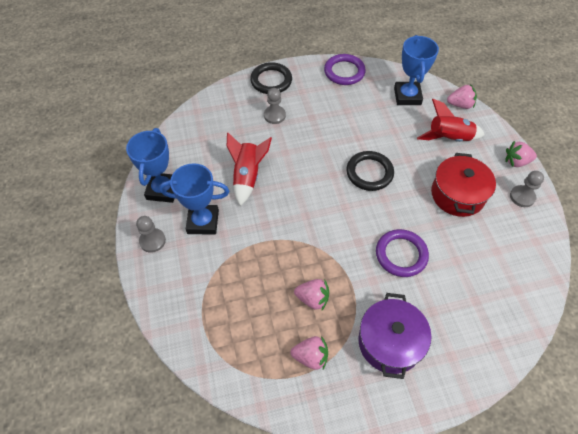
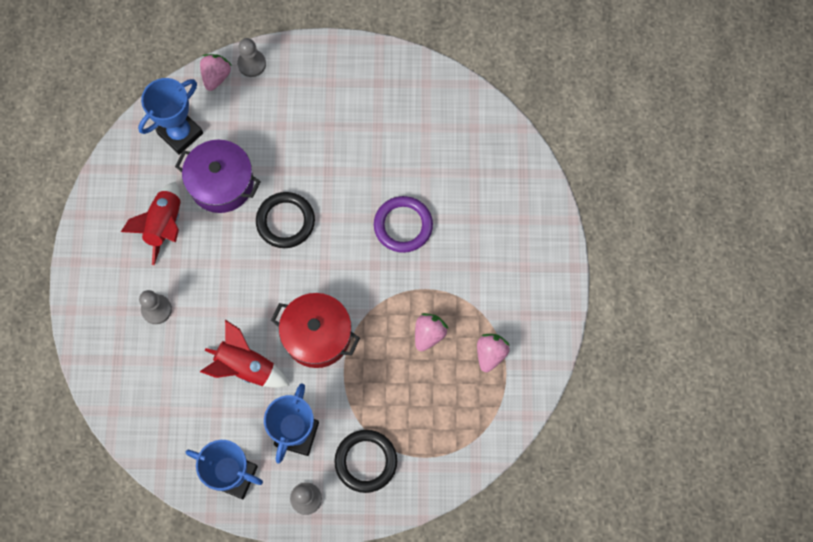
camera: 75 degrees left, 15 degrees up
black ring [250,62,292,94] -> black ring moved to [334,430,397,493]
purple ring [324,54,366,85] -> none
purple pot [358,293,431,379] -> purple pot moved to [175,140,261,213]
blue trophy [394,35,439,105] -> blue trophy turned 60 degrees counterclockwise [138,78,203,155]
red rocket [417,99,485,142] -> red rocket moved to [121,182,181,265]
red pot [431,153,496,217] -> red pot moved to [271,293,360,368]
pink strawberry [505,141,537,167] -> none
grey pawn [510,171,544,207] -> grey pawn moved to [237,38,266,77]

